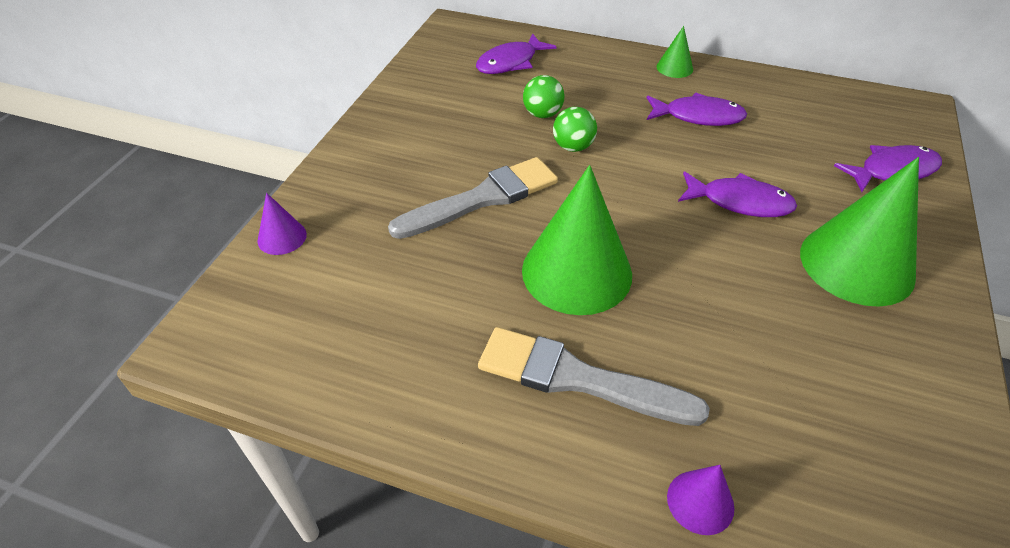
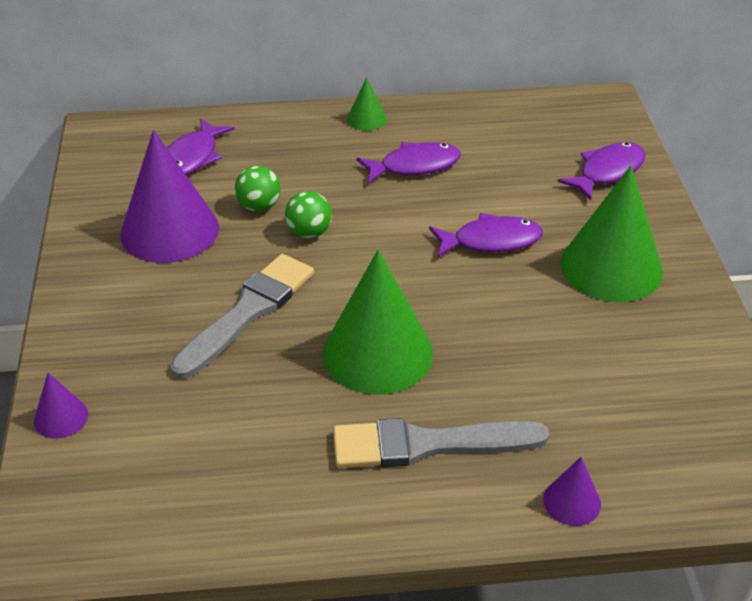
camera: 25 degrees left, 5 degrees down
none -> purple cone [120,130,219,263]

